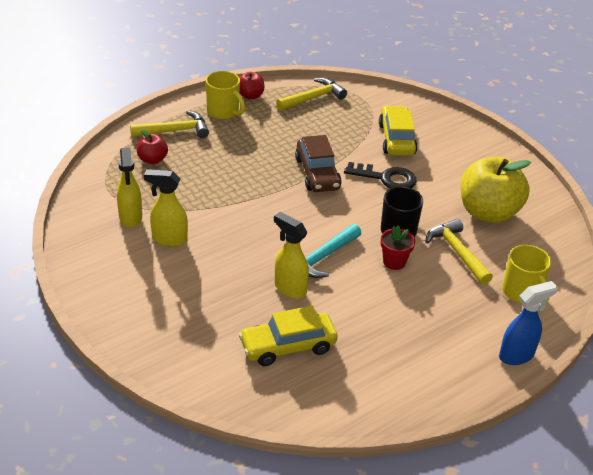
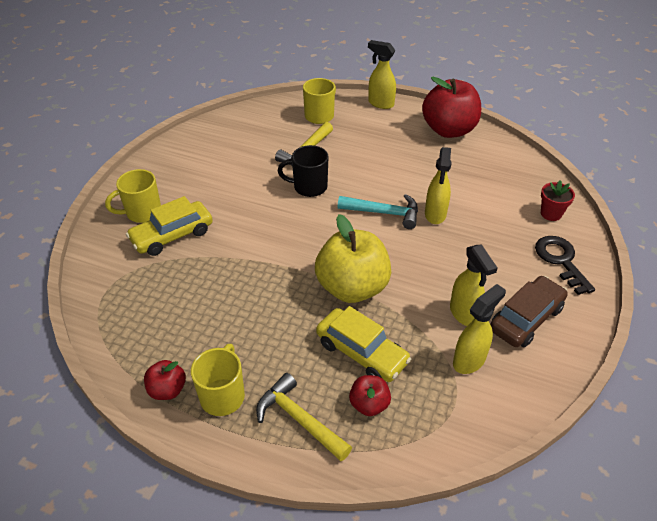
camera: 120 degrees left, 5 degrees up
yellow car [239,306,337,366] -> yellow car moved to [316,306,411,382]
yellow hammer [276,78,347,111] -> none
brown car [295,135,342,192] -> brown car moved to [490,276,568,347]
black key [344,162,417,189] -> black key moved to [535,236,595,295]
red flower pot [381,225,415,270] -> red flower pot moved to [541,180,575,221]
yellow apple [461,157,531,223] -> yellow apple moved to [315,214,391,303]
blue spray bottle [499,281,558,365] -> yellow spray bottle [368,40,396,109]
none -> yellow mug [105,169,161,223]
none -> red apple [422,77,481,138]

